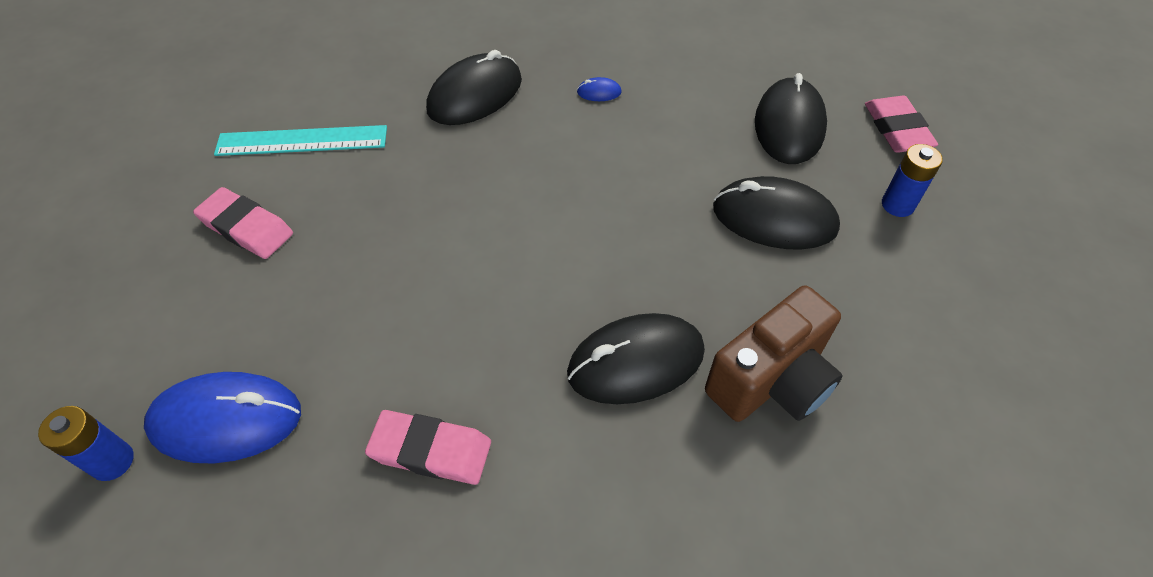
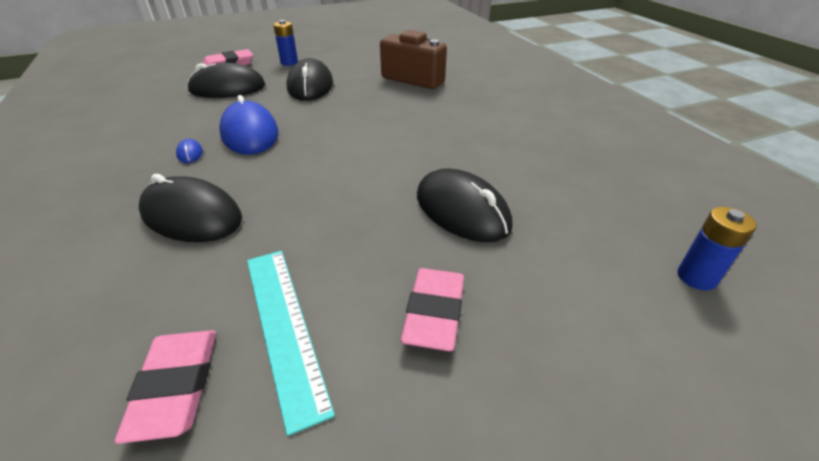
camera: 110 degrees left, 15 degrees down
blue mouse [144,372,301,464] -> blue mouse moved to [220,95,279,155]
pink eraser [365,410,491,485] -> pink eraser moved to [115,330,216,444]
black mouse [567,313,705,404] -> black mouse moved to [417,168,513,242]

